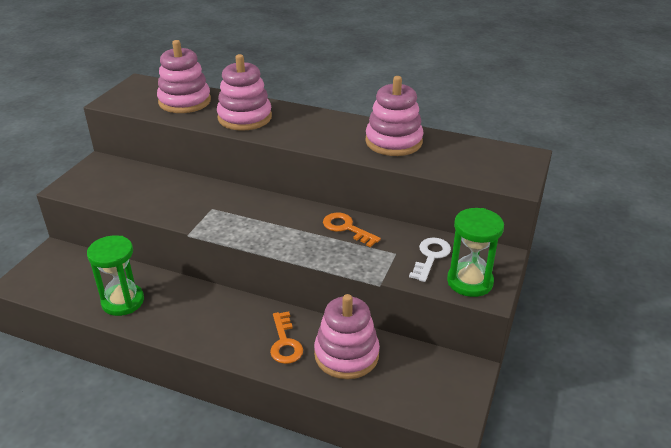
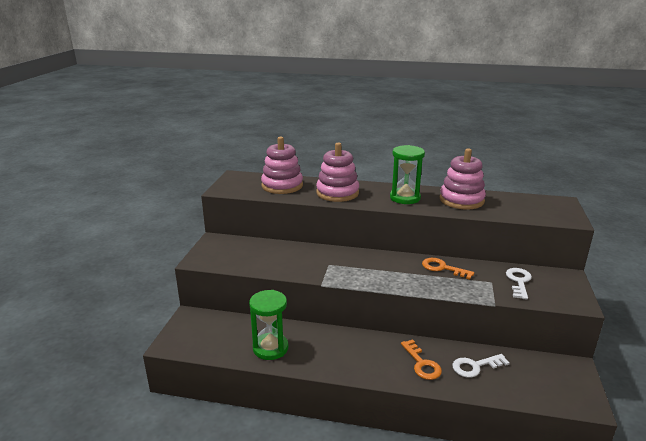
camera: 10 degrees left, 10 degrees down
pink stacking toy [314,294,380,379] -> white key [452,354,510,378]
green hourglass [447,208,504,297] -> green hourglass moved to [390,145,425,204]

